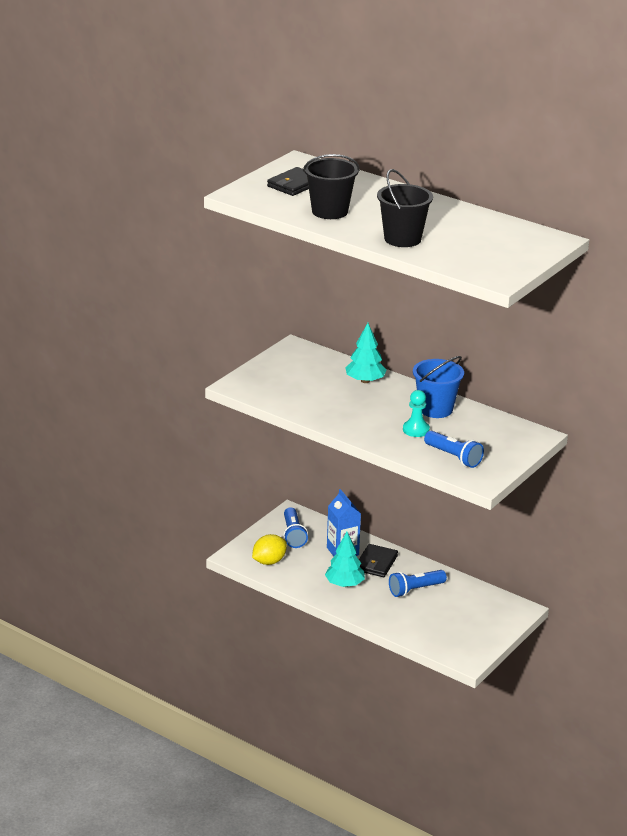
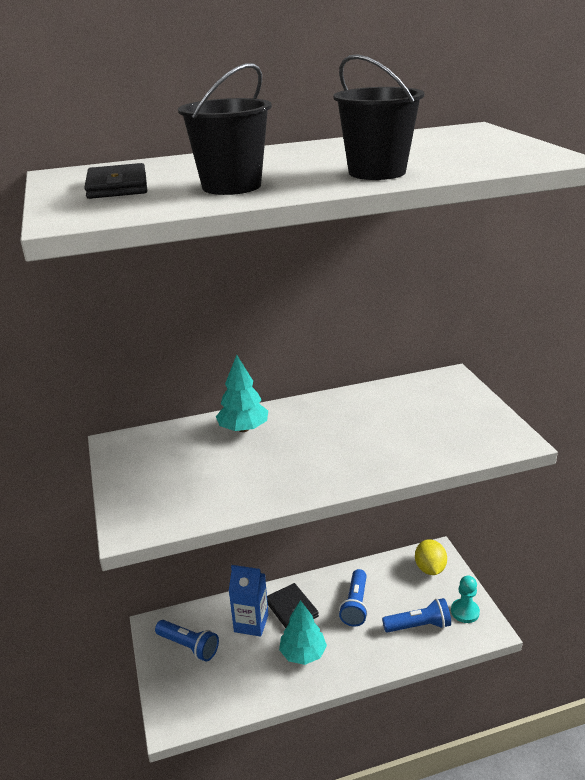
camera: 50 degrees left, 0 degrees up
yellow lemon [252,534,287,565] -> yellow lemon moved to [415,539,447,575]
turquoise pawn [403,390,430,437] -> turquoise pawn moved to [451,576,480,623]
blue bucket [413,356,464,418] -> none
blue flashlight [424,431,484,468] -> blue flashlight moved to [382,598,451,633]

